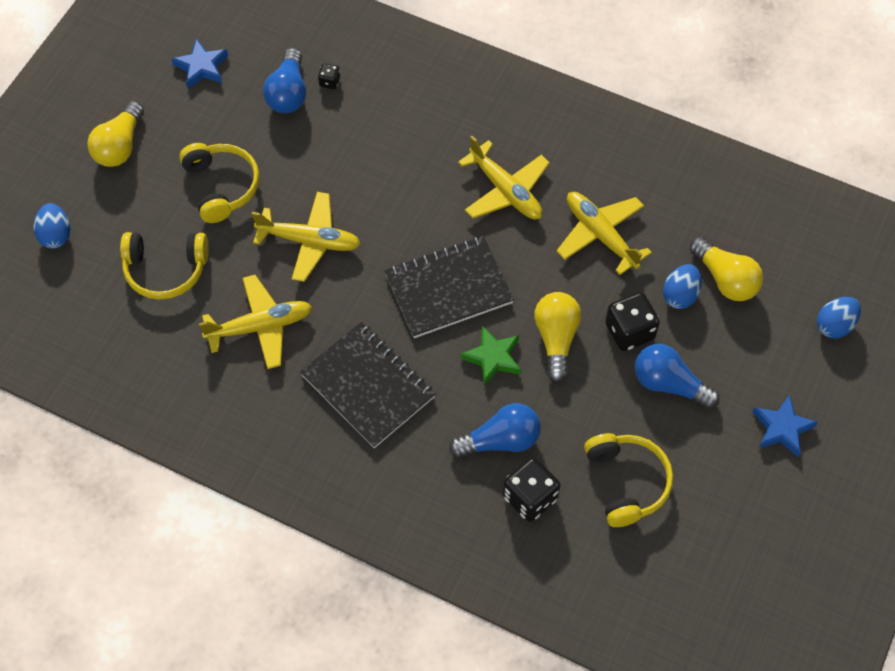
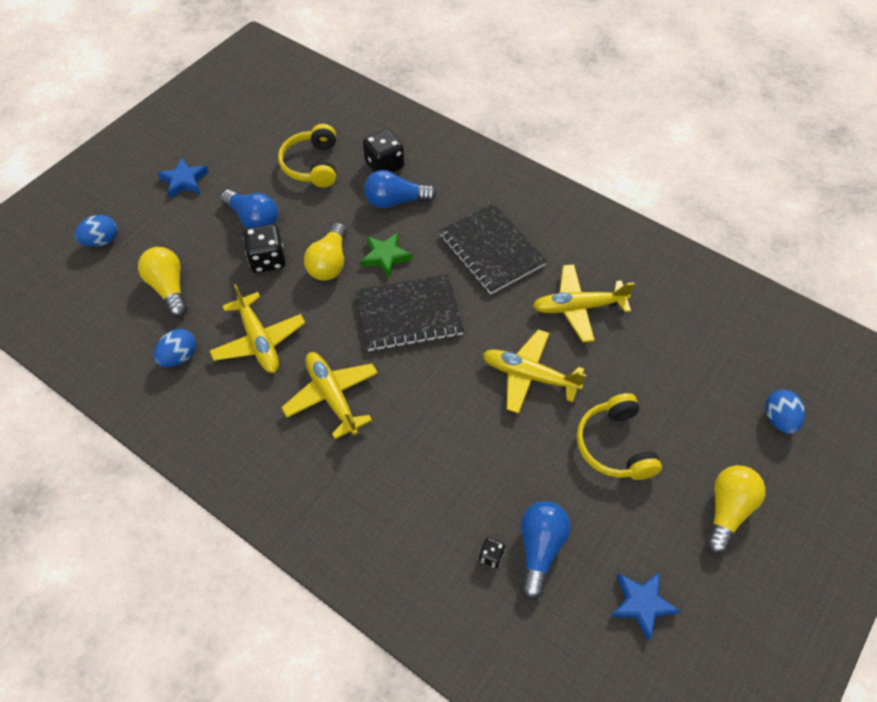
camera: 170 degrees left, 5 degrees down
yellow headphones [120,232,209,300] -> none
blue egg [663,264,702,309] -> blue egg moved to [154,329,196,367]

